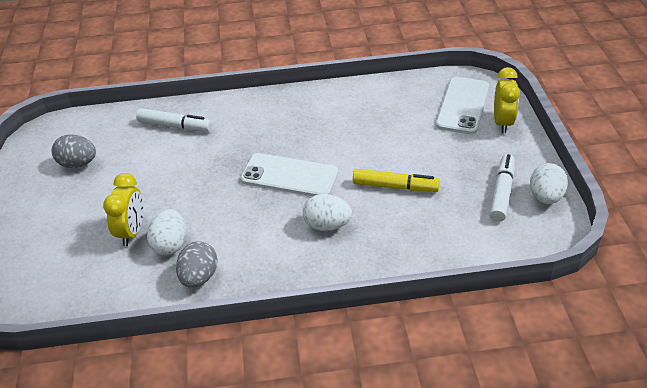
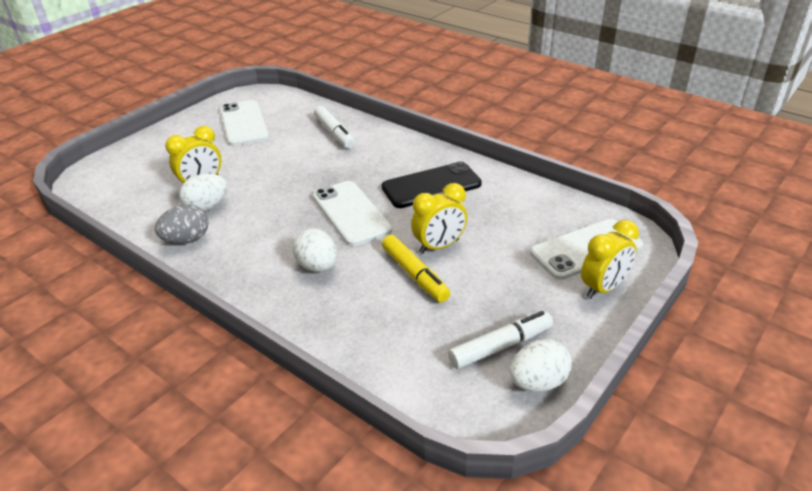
camera: 45 degrees right, 5 degrees down
grey egg [52,134,96,168] -> white phone [220,100,269,146]
none -> black phone [381,162,482,208]
none -> yellow clock [411,183,467,254]

